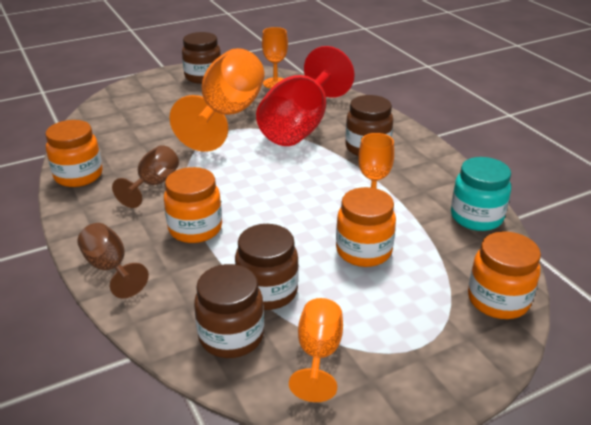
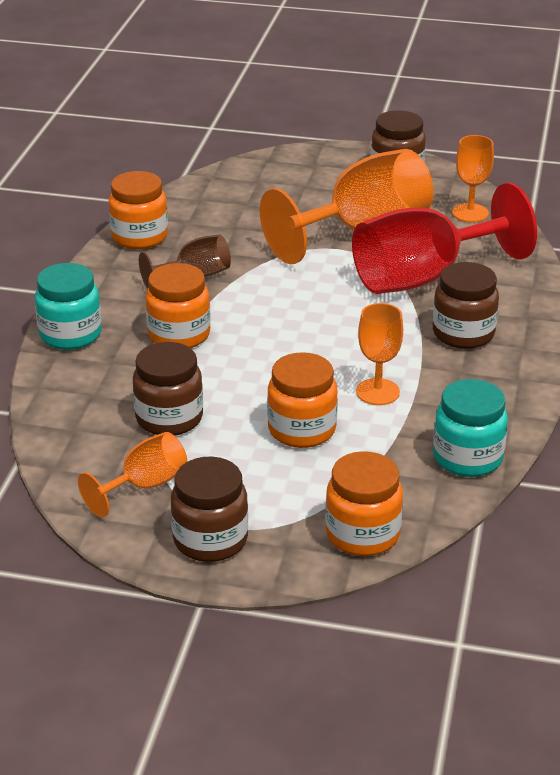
camera: 40 degrees right, 0 degrees up
brown goblet [77,223,149,299] -> turquoise jar [35,263,102,350]
brown jar [194,264,264,358] -> brown jar moved to [171,456,248,562]

